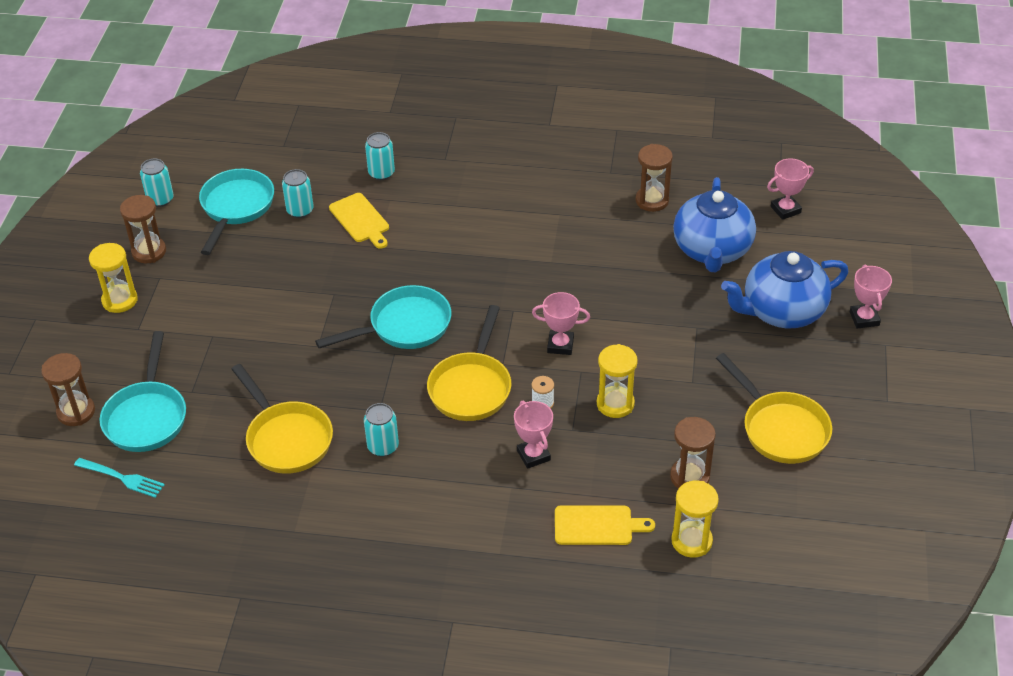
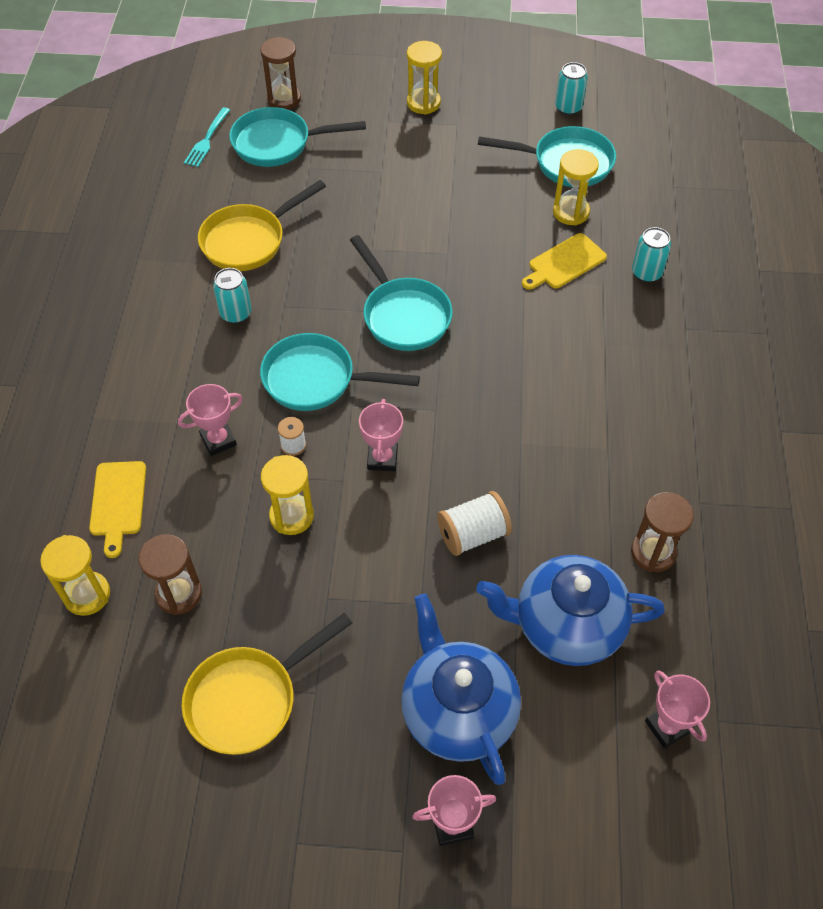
camera: 85 degrees right, 10 degrees up
brown hourglass [120,195,166,263] -> none
turquoise can [282,169,314,218] -> yellow hourglass [553,149,599,226]
yellow pan [427,305,511,421] -> turquoise pan [260,333,420,411]
none -> white spool [437,491,512,556]

